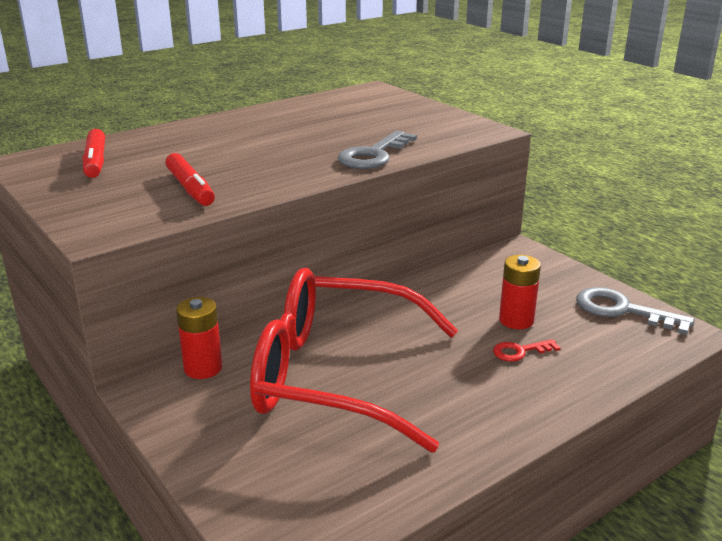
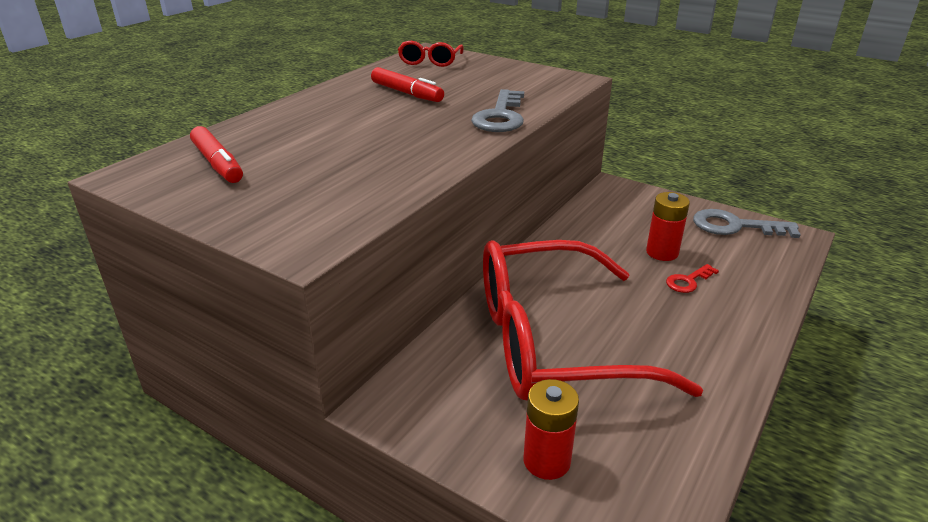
camera: 20 degrees left, 5 degrees up
red marker [165,153,215,206] -> red marker moved to [371,67,444,102]
red battery [176,297,222,379] -> red battery moved to [524,379,579,480]
none -> red glasses [398,41,463,67]

